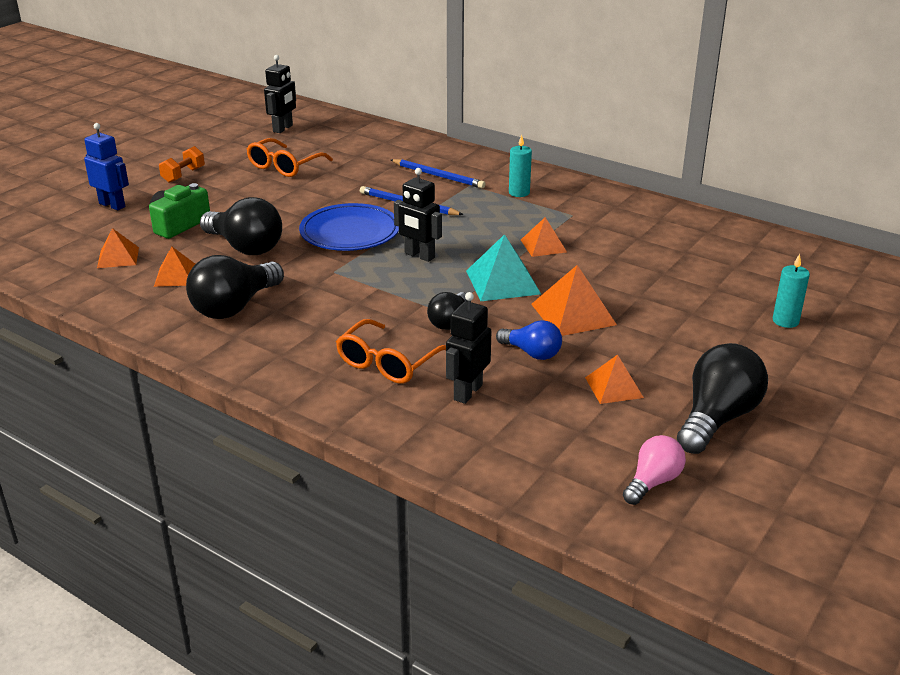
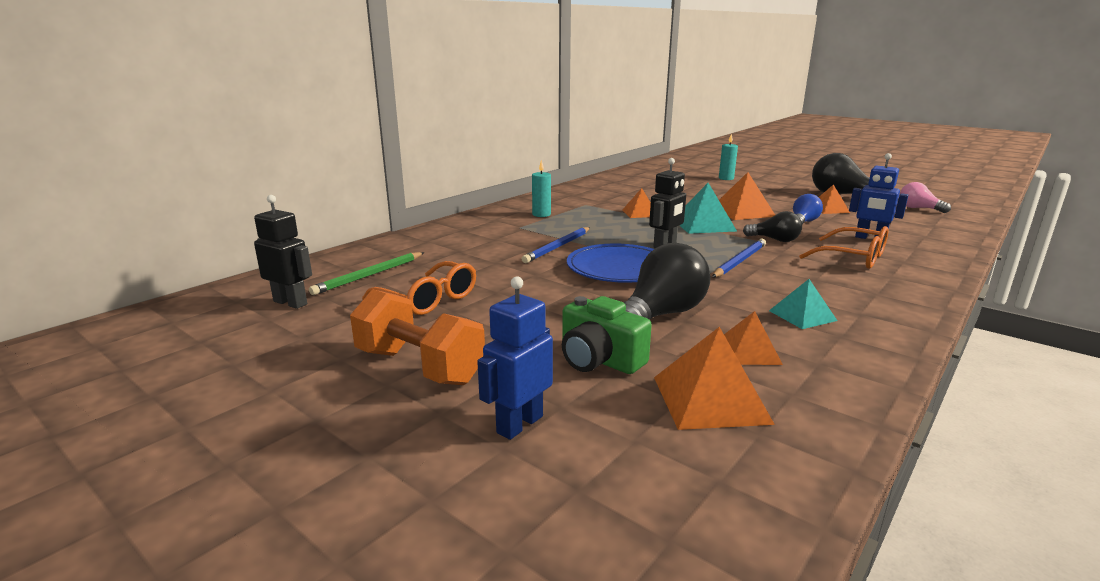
camera: 85 degrees left, 10 degrees down
orange pyramid [97,228,139,268] -> orange pyramid [654,327,775,430], size x1.57
orange dumbbell [159,146,205,183] -> orange dumbbell [350,289,485,385], size x1.77
black light bulb [186,255,284,319] -> turquoise pyramid [769,279,837,329]
blue pencil [391,159,485,188] -> blue pencil moved to [712,239,766,277]
black robot [446,292,491,404] -> blue robot [849,153,908,239]
none -> green pencil [309,252,424,295]

